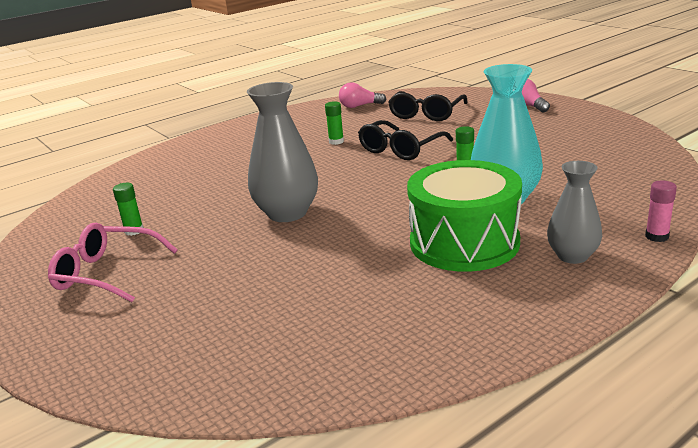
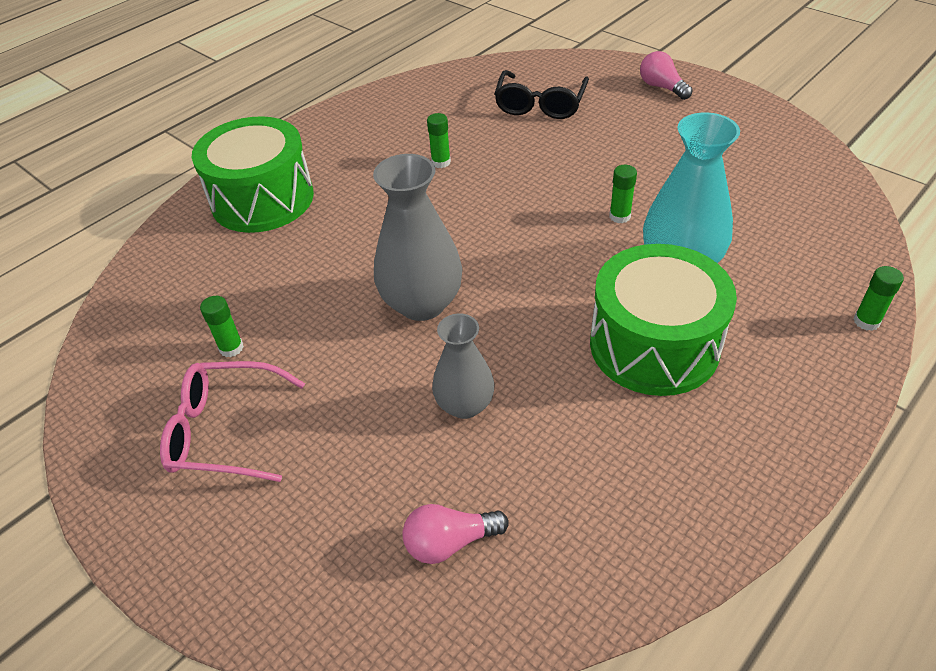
camera: 10 degrees left, 20 degrees up
pink light bulb [339,82,386,108] -> pink light bulb moved to [402,504,509,564]
black glasses [358,120,453,160] -> none
grey vase [547,161,602,264] -> grey vase moved to [432,314,495,419]
pink glue stick [645,180,677,242] -> green glue stick [853,266,904,331]
none -> green drum [192,116,314,233]

